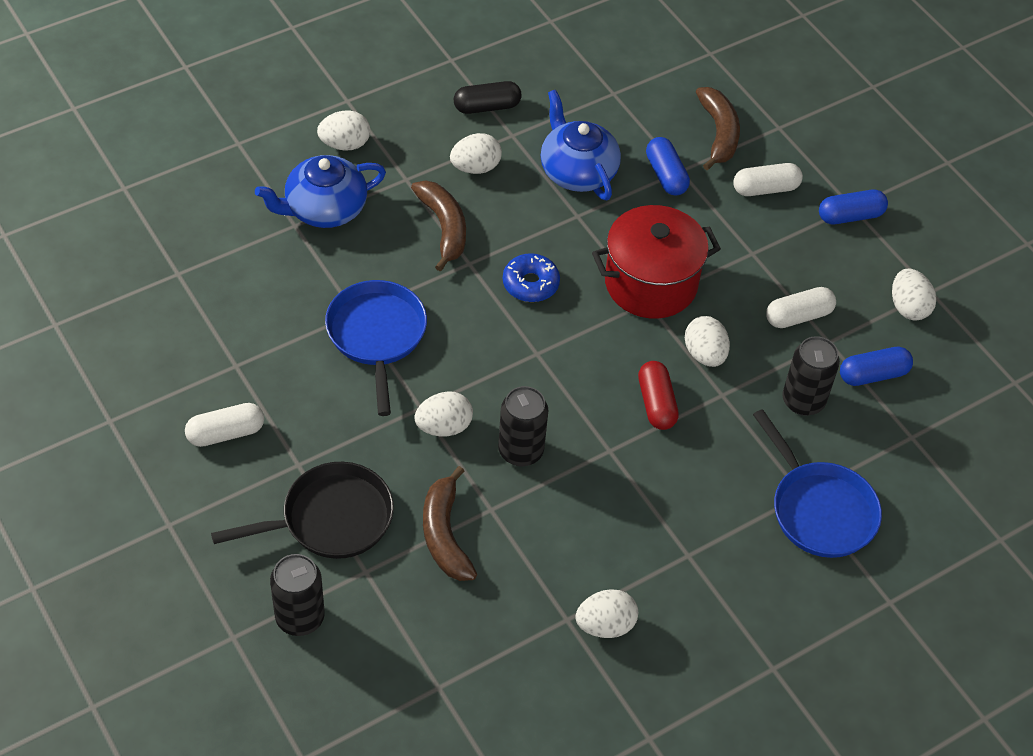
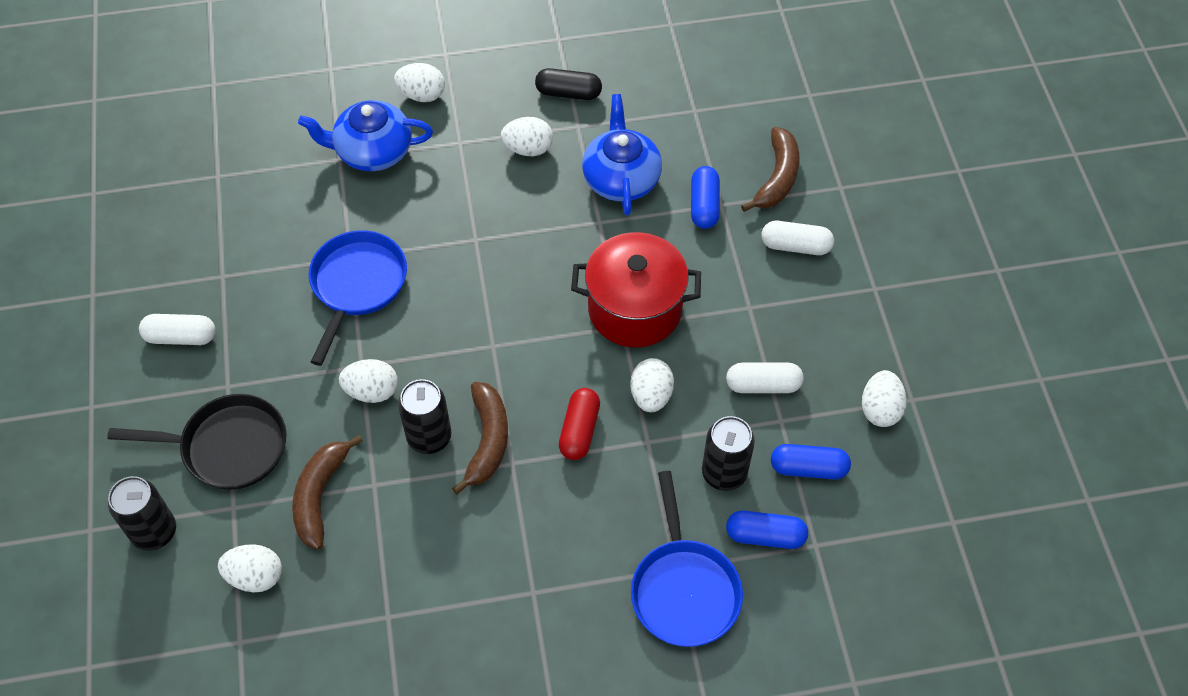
camera: 25 degrees right, 5 degrees up
brown banana [411,180,466,271] -> brown banana moved to [452,382,508,494]
blue donut [503,253,560,302] -> none
white egg [575,589,638,638] -> white egg moved to [218,544,282,592]
blue capsule [819,190,888,224] -> blue capsule moved to [726,511,808,549]

